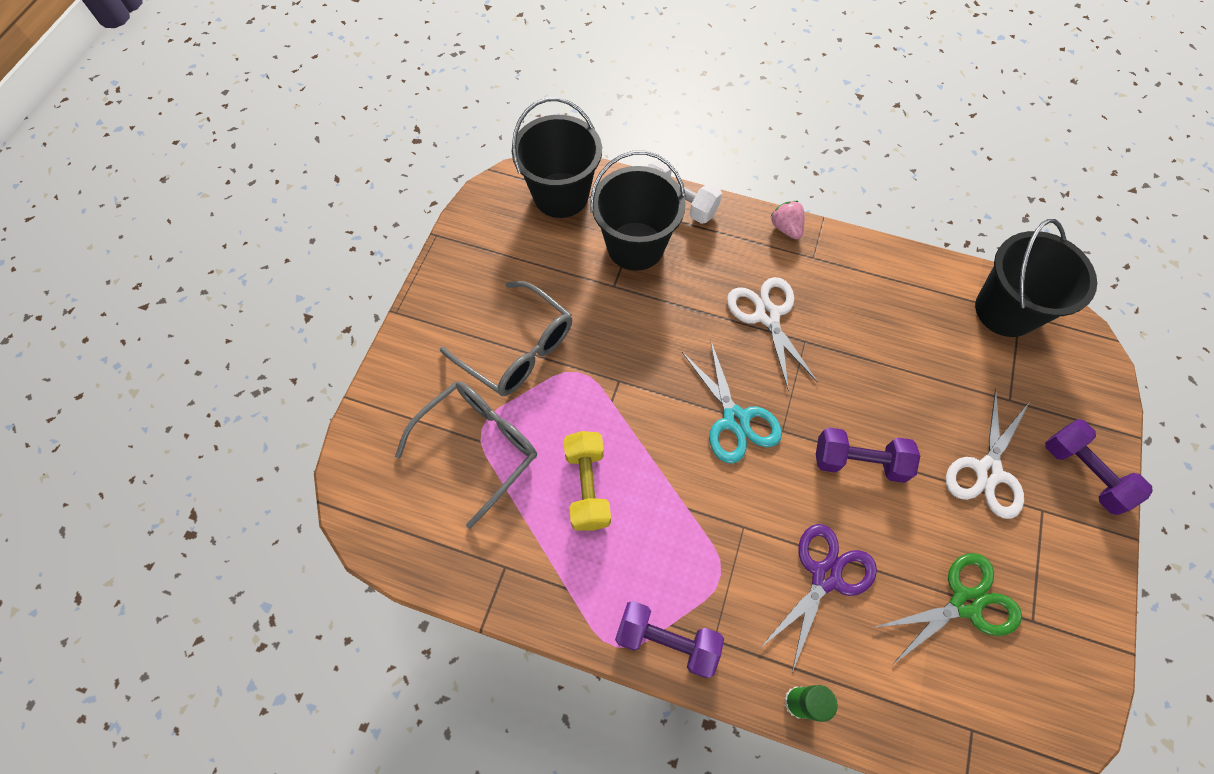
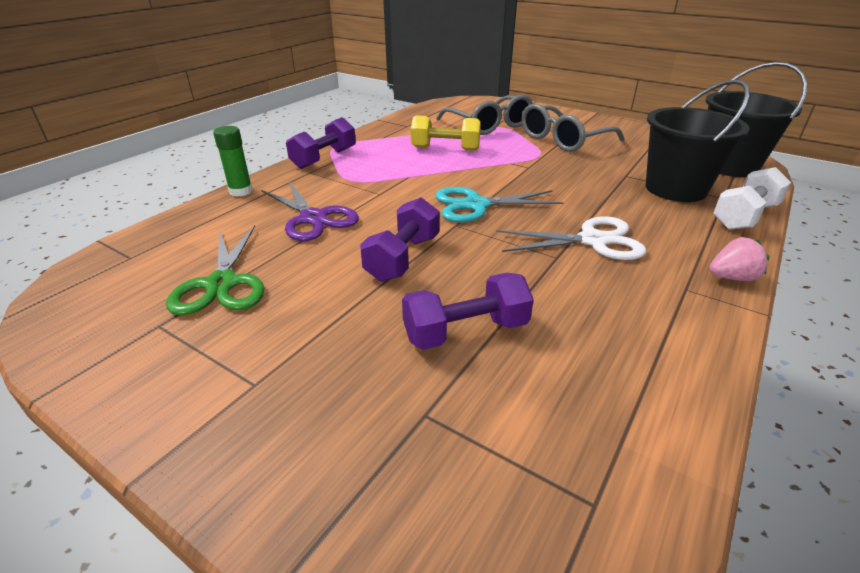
camera: 105 degrees right, 30 degrees down
white scissors [946,389,1030,519] -> none
black bucket [975,219,1097,337] -> none
purple dumbbell [1045,419,1153,515] -> purple dumbbell moved to [402,273,534,350]

